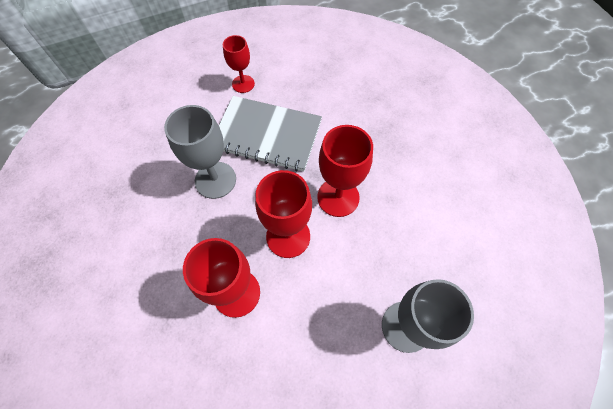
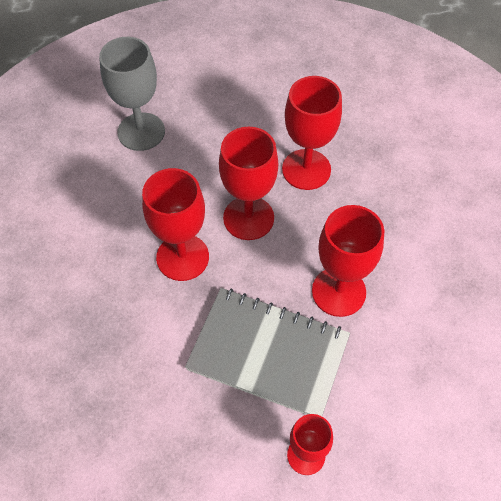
camera: 175 degrees left, 5 degrees down
grey goblet [164,105,236,199] -> red goblet [312,205,384,317]

